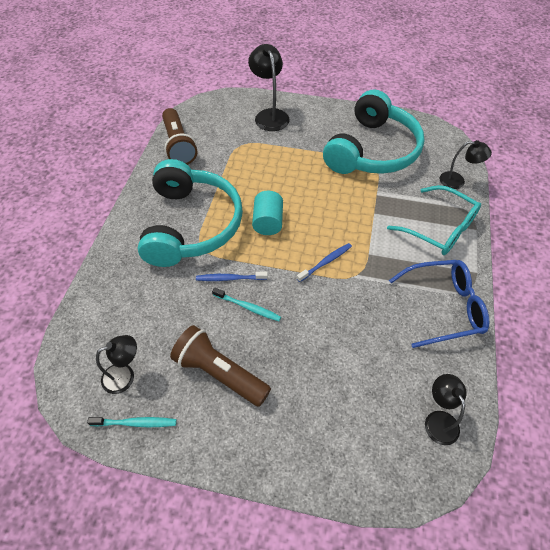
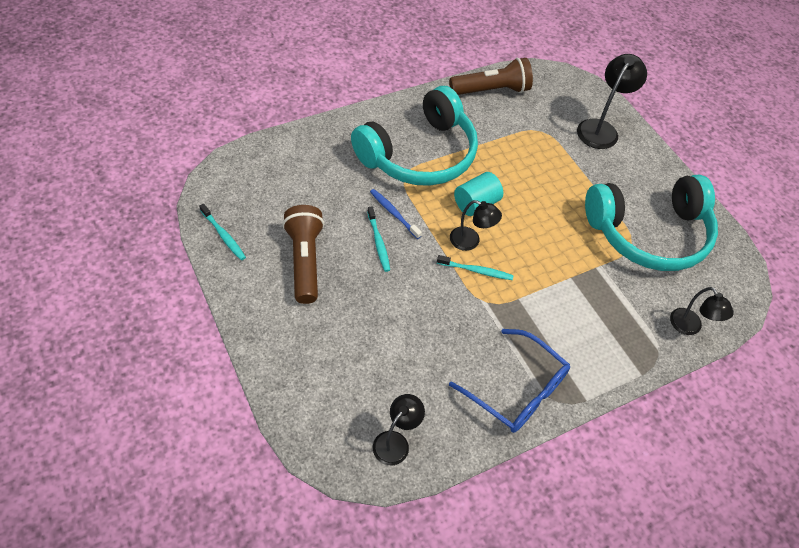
camera: 45 degrees right, 0 degrees up
black lamp [96,335,137,394] -> black lamp moved to [450,200,502,251]
brown flashlight [162,108,197,165] -> brown flashlight turned 135 degrees counterclockwise [449,58,533,95]
blue toothbrush [297,243,352,282] -> turquoise toothbrush [437,255,514,280]
turquoise glasses [387,185,481,255] -> none

